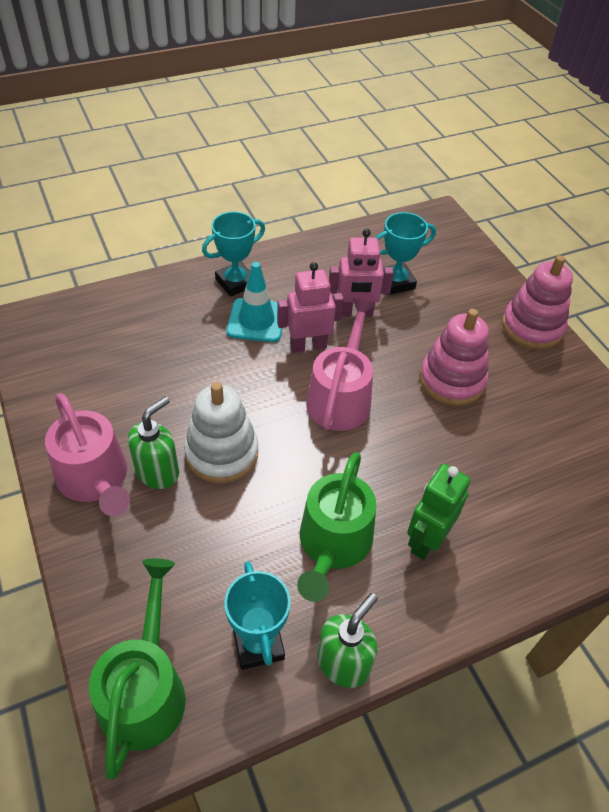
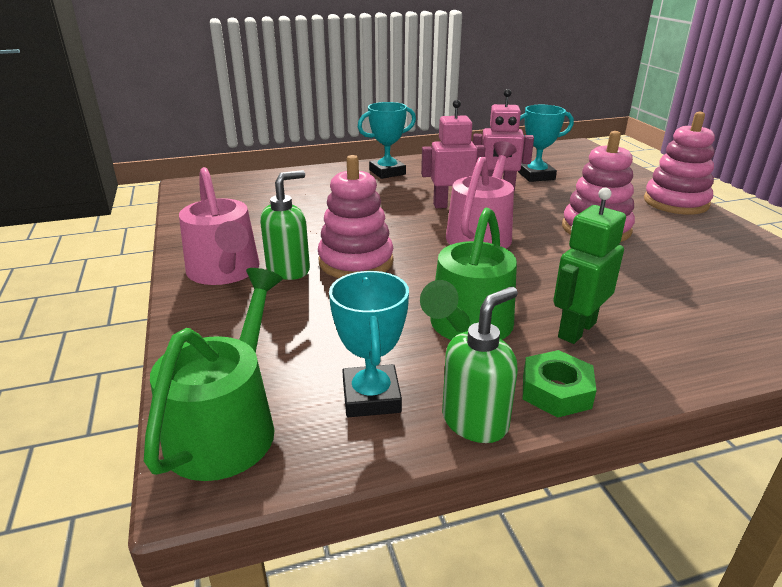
camera: 10 degrees right, 20 degrees down
white stacking toy [184,382,258,483] -> pink stacking toy [318,155,394,278]
turquoise traffic cone [227,262,282,342] -> none
none -> green nut [523,350,597,418]

